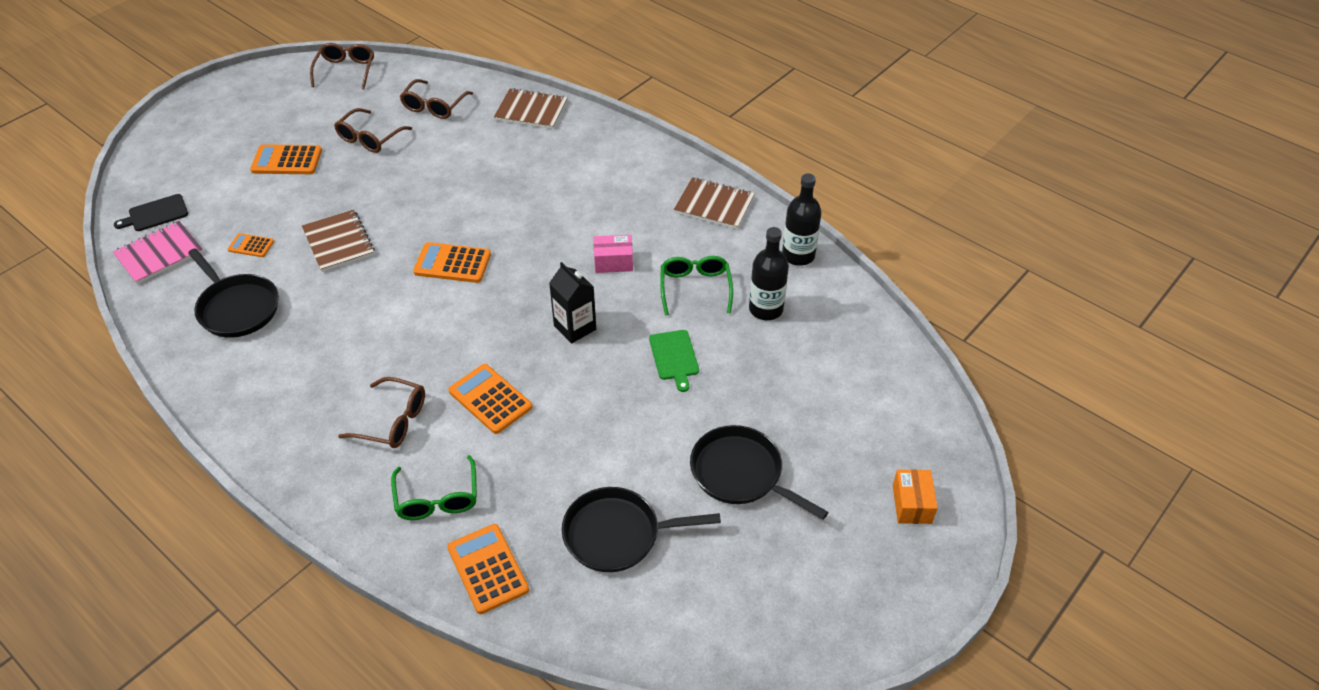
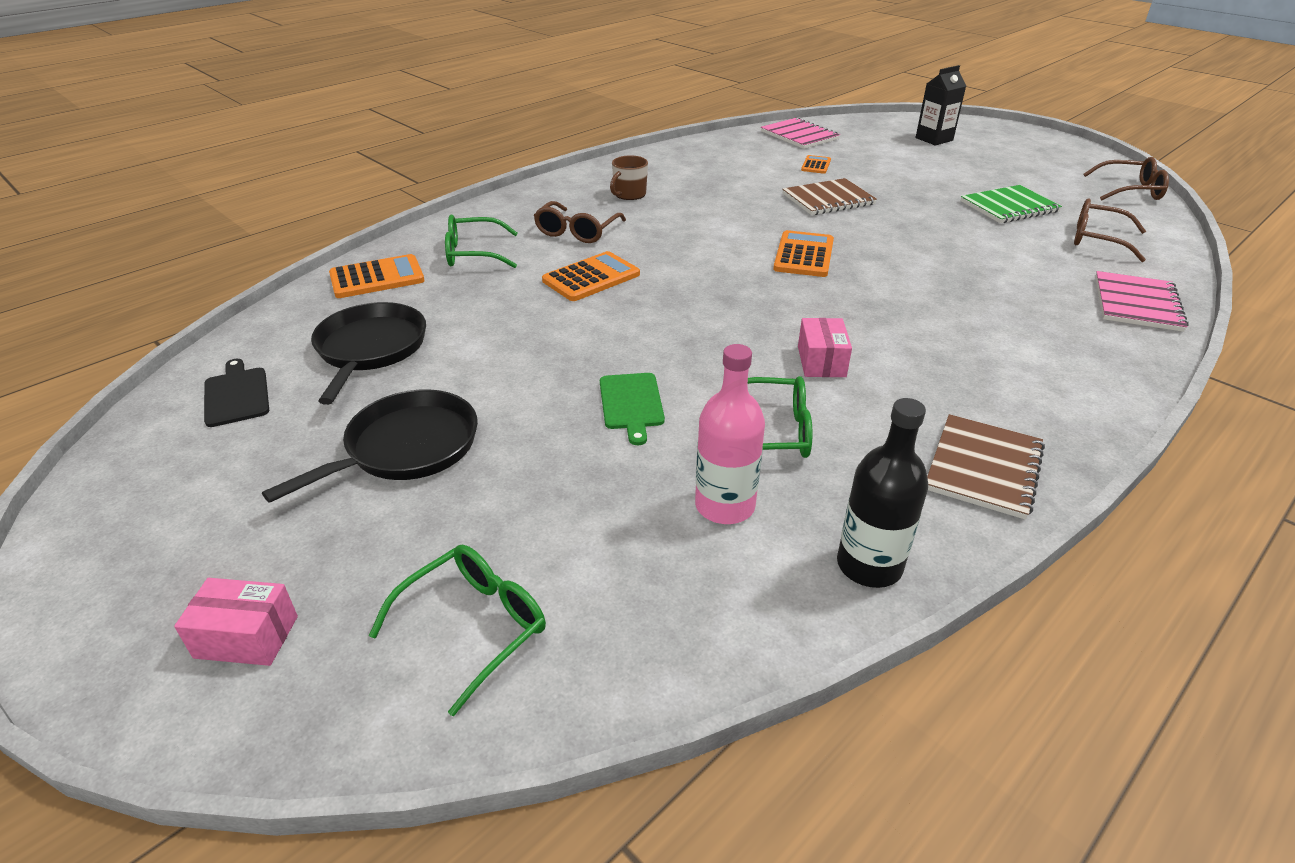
camera: 95 degrees right, 10 degrees down
black cutting board [114,194,188,231] -> black cutting board moved to [204,359,269,427]
black pan [188,248,279,338] -> none
orange calculator [250,144,322,174] -> none
brown glasses [334,108,412,153] -> green notebook [961,185,1062,223]
brown notebook [494,88,568,129] -> pink notebook [1095,271,1189,332]
black carton [549,262,596,344] -> black carton moved to [916,65,966,146]
green cutting board [649,330,699,392] -> green cutting board turned 90 degrees counterclockwise [600,373,665,445]
black bottle [749,227,789,320] -> pink bottle [695,344,765,524]
orange box [893,469,938,524] -> pink box [174,578,298,666]
none -> green glasses [369,544,546,717]
none -> brown mug [610,155,648,200]

